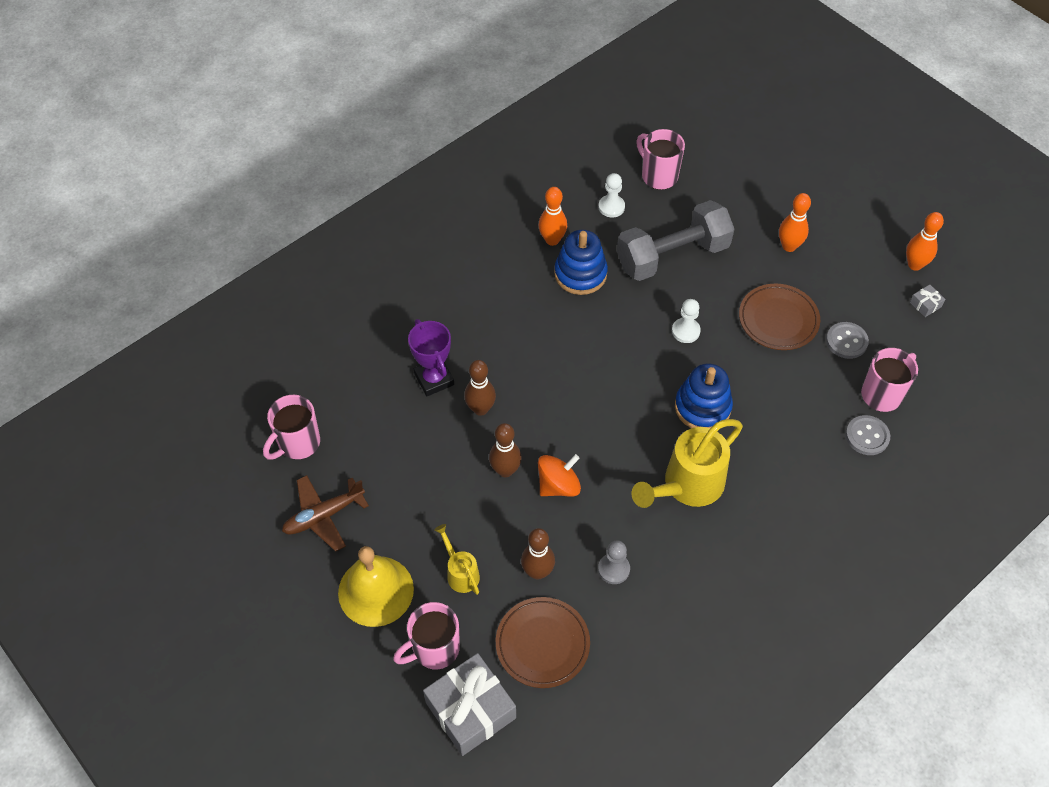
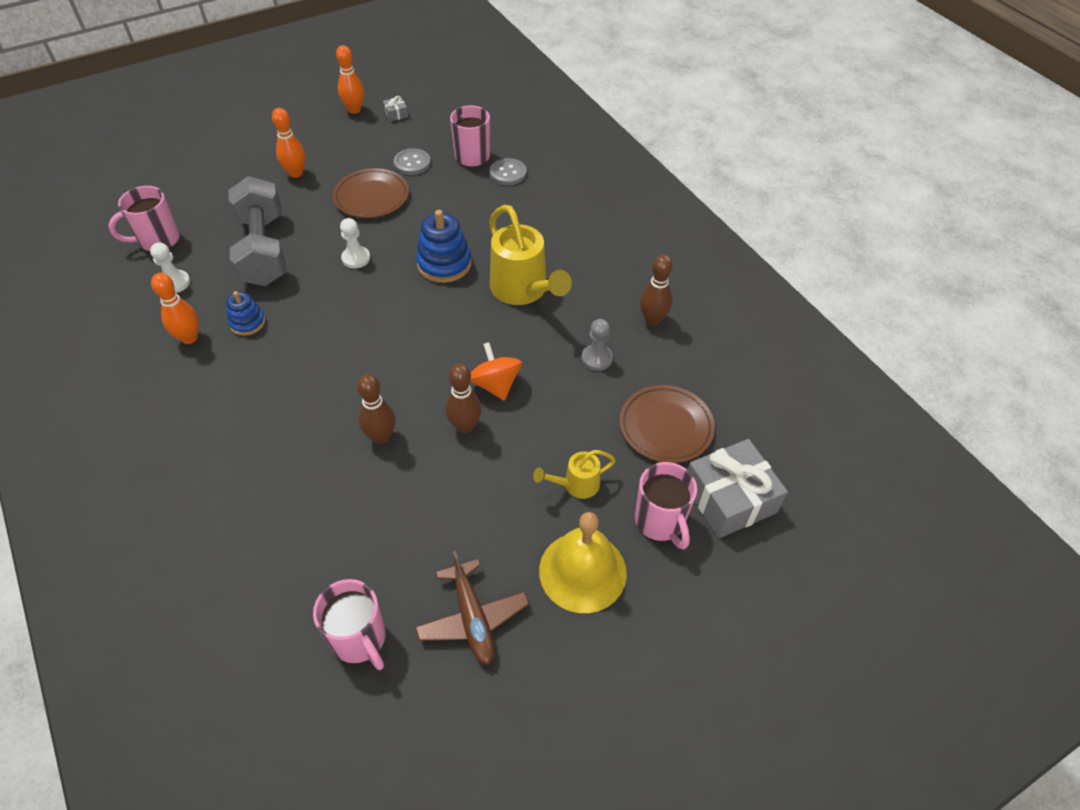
camera: 80 degrees left, 5 degrees down
purple trophy [408,319,454,396] -> none
brown bowling pin [521,528,555,580] -> brown bowling pin moved to [640,255,673,326]
blue stacking toy [554,230,608,295] -> blue stacking toy [226,291,265,336], size x0.60

